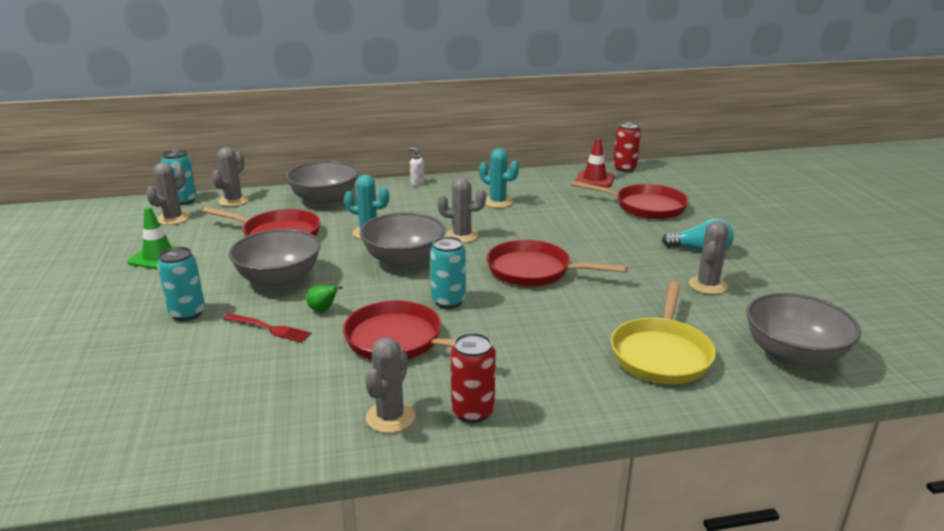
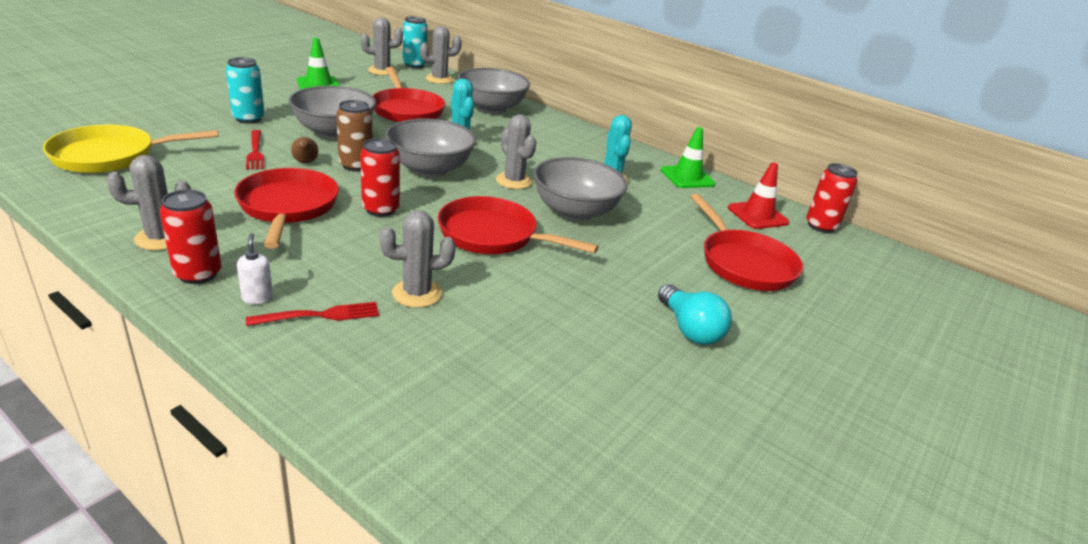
camera: 45 degrees right, 5 degrees up
green pear [306,285,343,312] -> brown pear [291,137,318,163]
white soap dispenser [408,148,424,186] -> white soap dispenser moved to [237,233,273,304]
turquoise can [430,236,466,308] -> red can [360,138,400,217]
red pan [486,240,628,286] -> red pan turned 45 degrees counterclockwise [438,196,599,254]
yellow pan [611,281,716,384] -> yellow pan moved to [43,125,219,173]
grey cactus [689,221,729,294] -> grey cactus moved to [380,210,456,308]
grey bowl [746,293,861,368] -> grey bowl moved to [533,157,628,221]
none -> red fork [246,302,379,326]
none -> brown can [336,100,373,172]
none -> green traffic cone [661,127,715,188]

